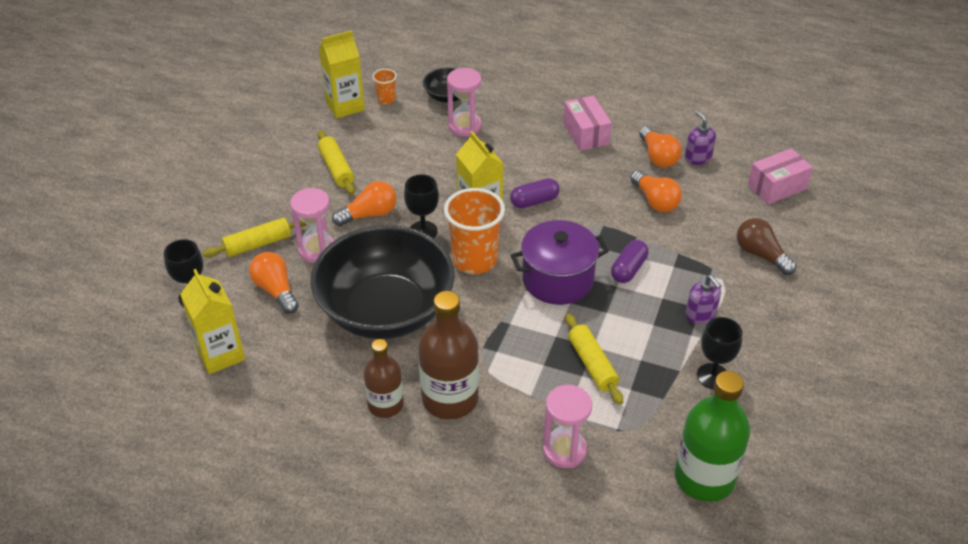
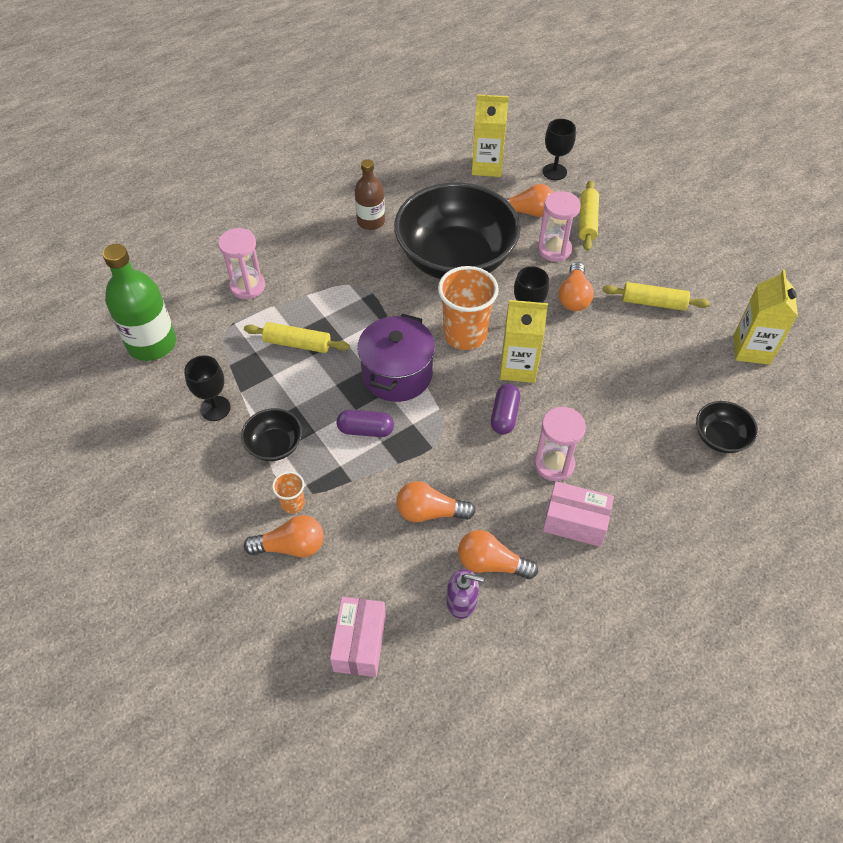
camera: 125 degrees right, 10 degrees up
orange cup [372,69,397,104] -> orange cup moved to [272,472,305,513]
brown bottle [418,291,479,419] -> none
pink hourglass [447,68,482,137] -> pink hourglass moved to [534,407,586,481]
purple capsule [611,240,648,283] -> purple capsule turned 60 degrees counterclockwise [337,410,394,437]
purple soap dispenser [685,275,721,324] -> black bowl [241,408,302,461]
brown light bulb [737,218,797,275] -> orange light bulb [244,515,324,558]

